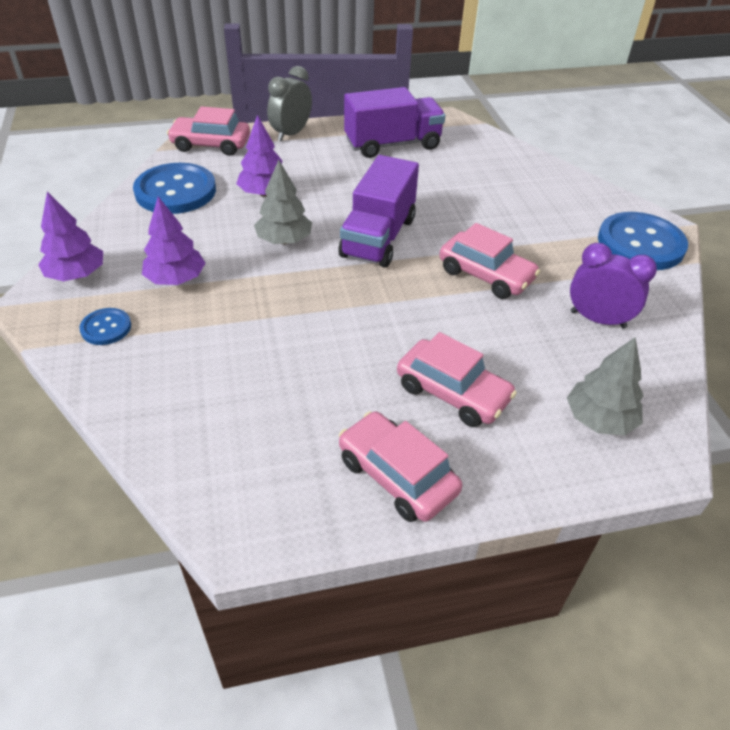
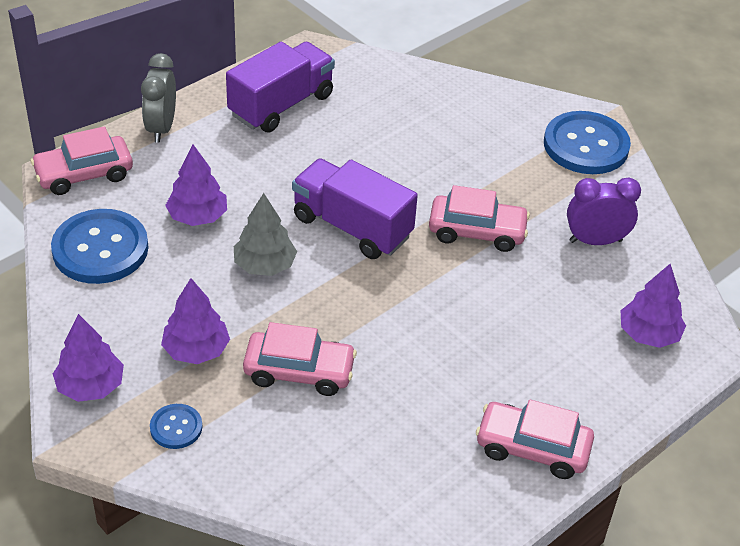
camera: 30 degrees left, 0 degrees up
purple truck [339,155,419,268] -> purple truck turned 135 degrees clockwise [292,158,418,259]
pink car [397,332,517,427] -> pink car moved to [243,322,357,396]
grey tree [567,337,643,435] -> purple tree [621,264,686,348]

